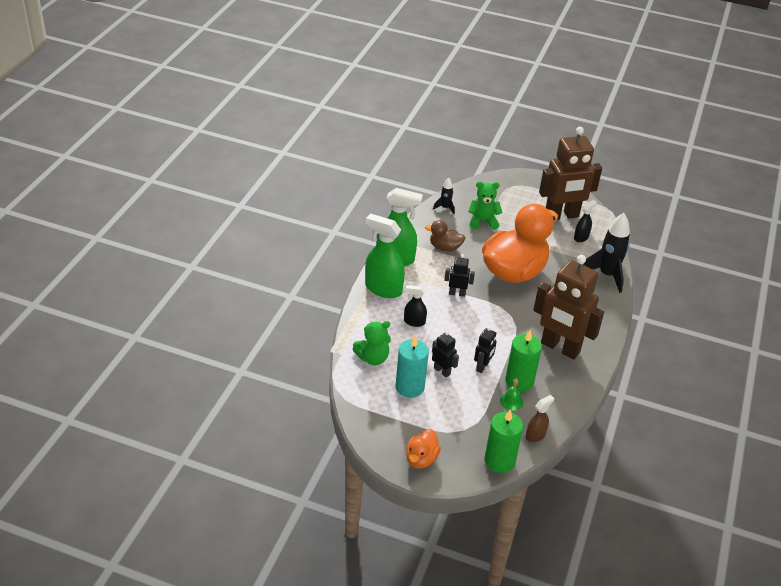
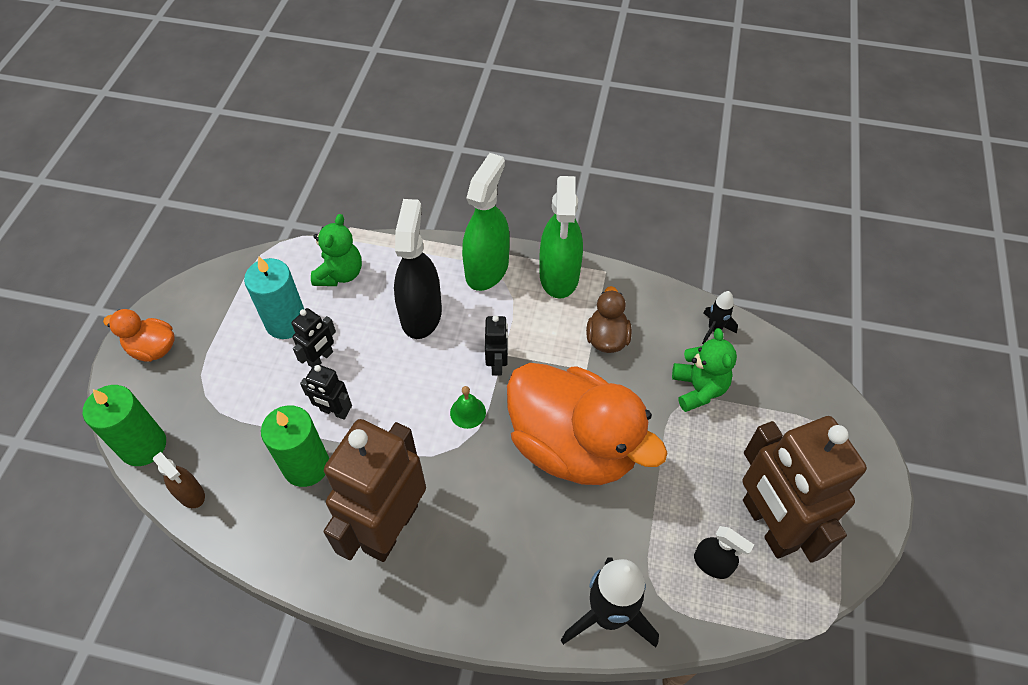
camera: 85 degrees right, 15 degrees up
green teddy bear [353,321,391,365] -> green teddy bear turned 135 degrees counterclockwise [311,214,362,286]
black spray bottle [404,285,427,327] -> black spray bottle [394,199,442,339], size x1.90
green bell [500,379,523,411] -> green bell moved to [450,386,486,429]

